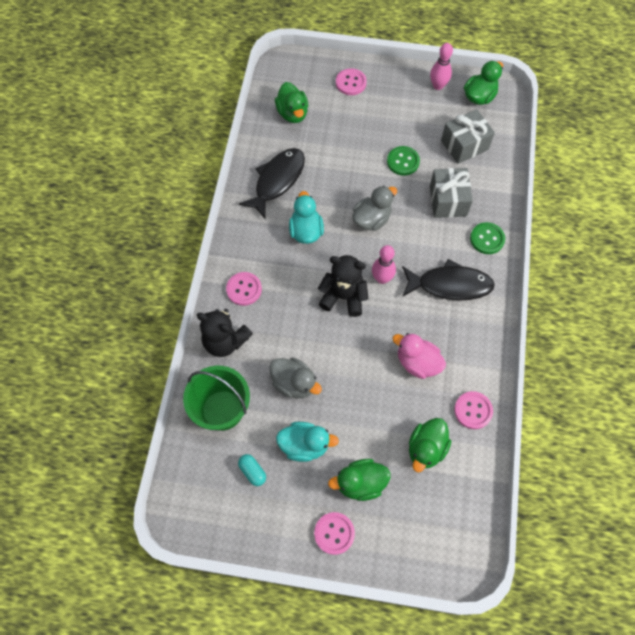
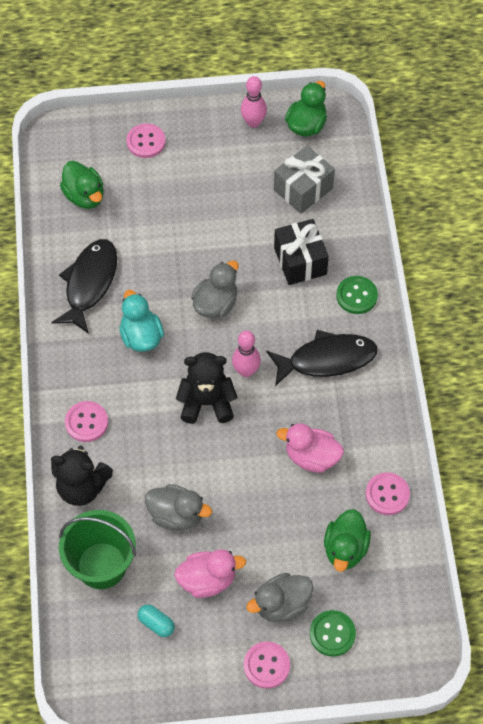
camera: 15 degrees left, 5 degrees down
turquoise duck [276,422,339,462] -> pink duck [174,549,246,598]
green duck [328,459,391,501] -> grey duck [246,573,313,622]
green button [387,146,420,176] -> green button moved to [310,610,356,657]
grey gift [430,168,473,218] -> black gift [274,219,329,285]

